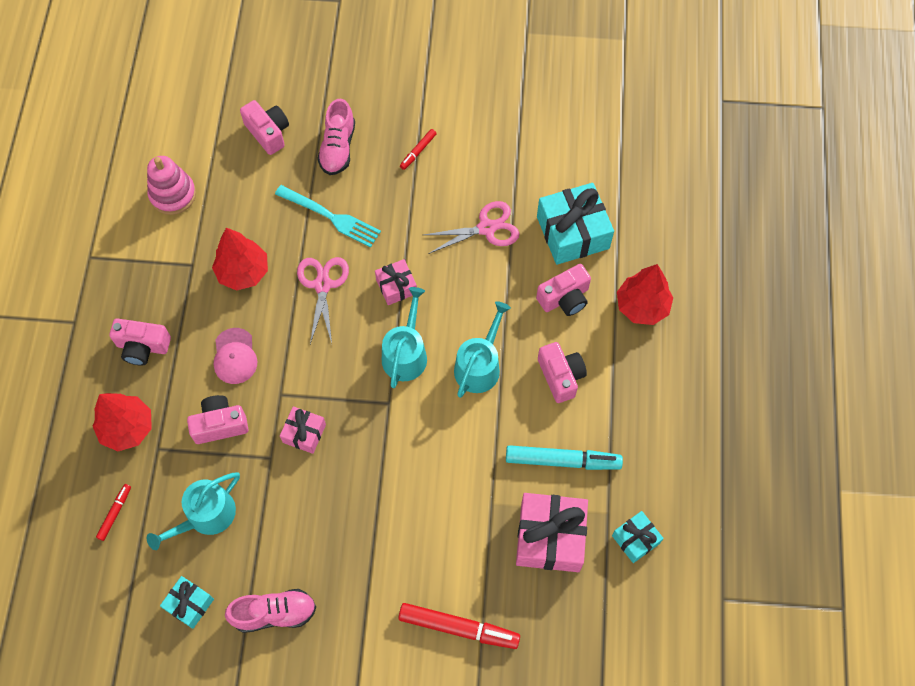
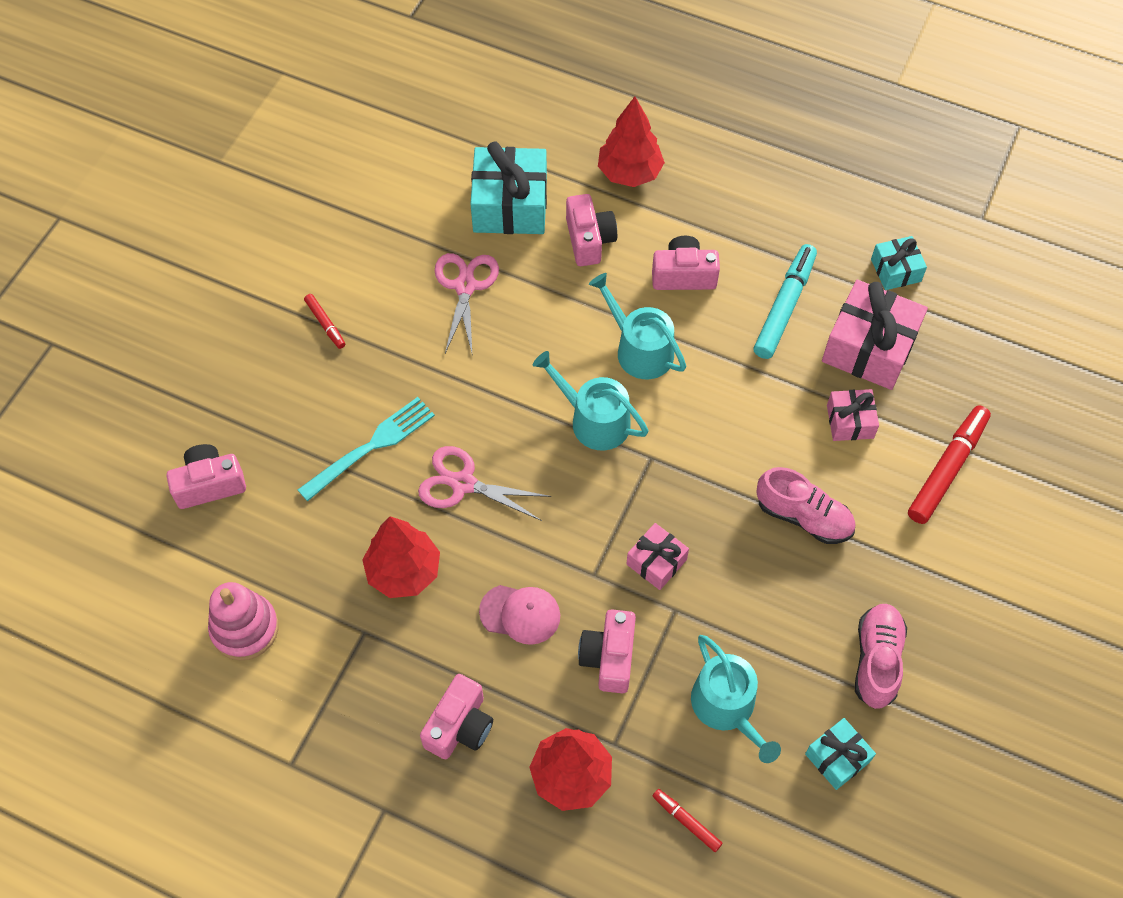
camera: 70 degrees left, 5 degrees down
pink shoe [317,99,355,175] -> pink shoe moved to [756,467,856,544]
pink gift [375,259,417,305] -> pink gift moved to [827,389,879,441]

